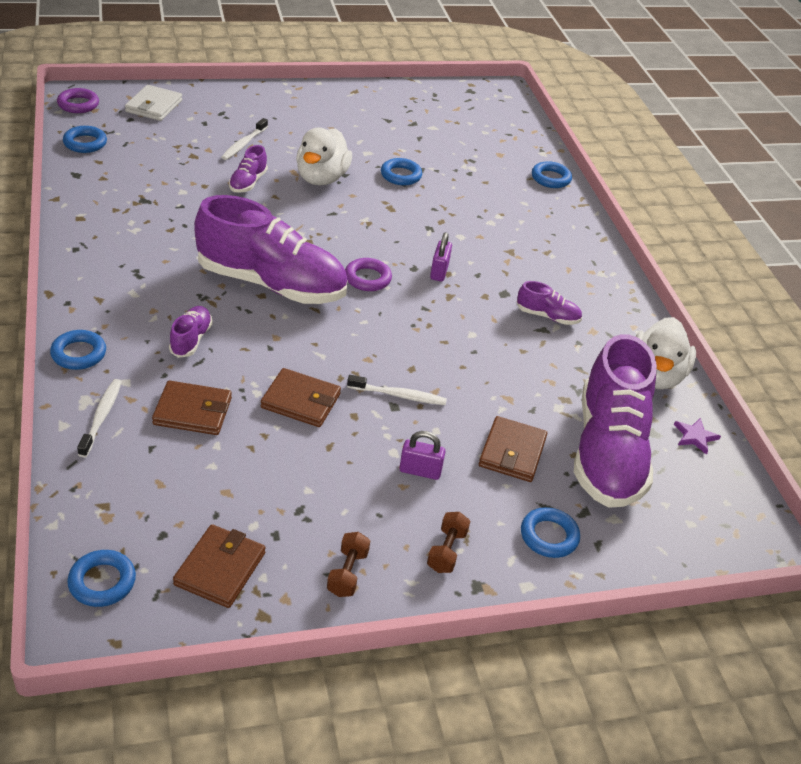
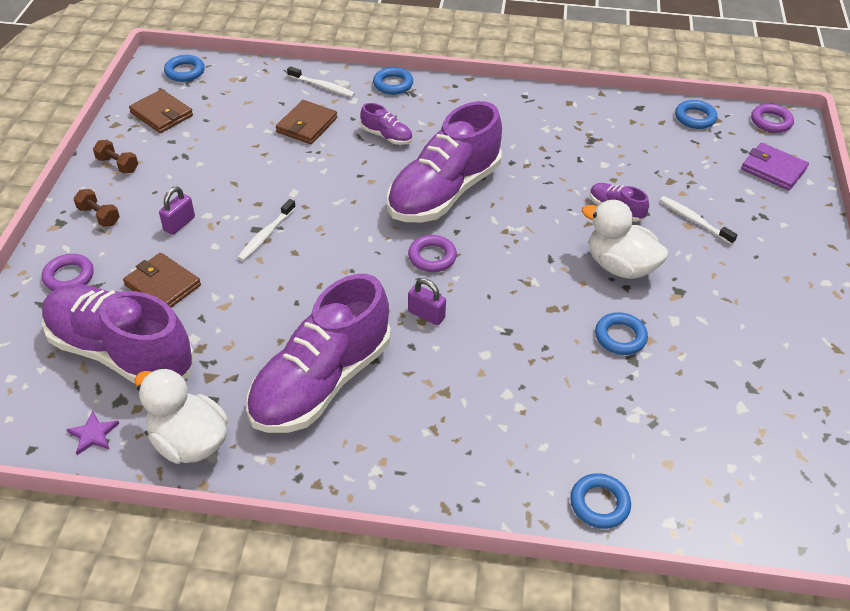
camera: 115 degrees right, 5 degrees up
white wallet [125,85,182,121] -> purple wallet [741,143,809,190]
brown wallet [261,368,341,427] -> none
purple shoe [517,281,582,325] -> purple shoe [246,274,391,433], size x2.39
blue ring [521,507,580,558] -> purple ring [42,254,94,291]

